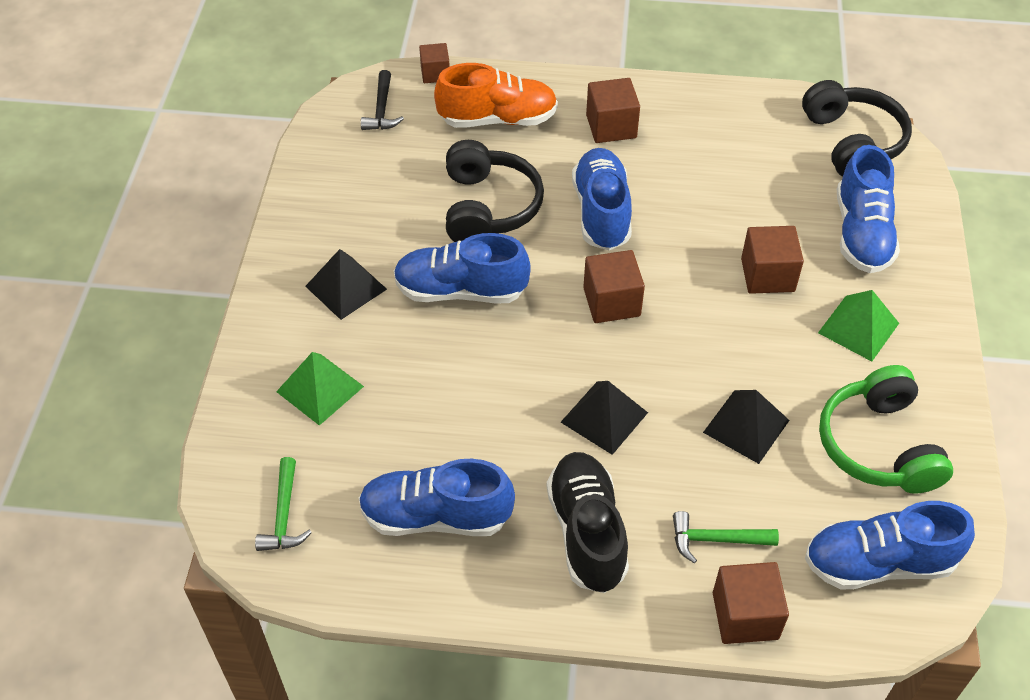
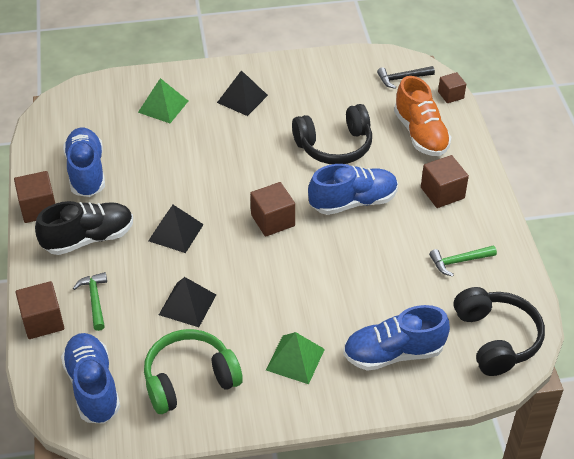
camera: 75 degrees right, 5 degrees down
green hammer [255,457,312,551] -> green hammer moved to [429,245,497,277]
blue shoe [394,233,531,303] -> none
brown cube [741,226,804,294] -> brown cube moved to [14,171,55,223]
black headphones [802,80,912,177] -> black headphones turned 75 degrees counterclockwise [454,287,545,376]

